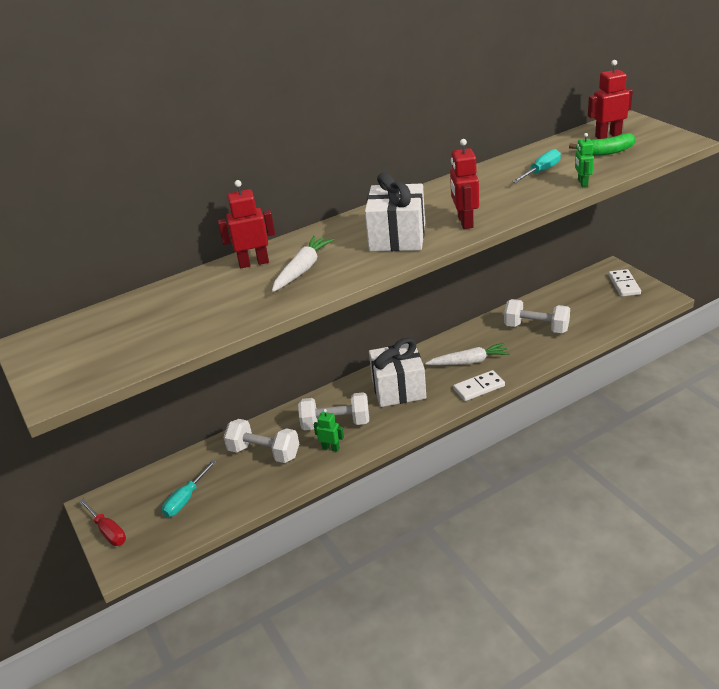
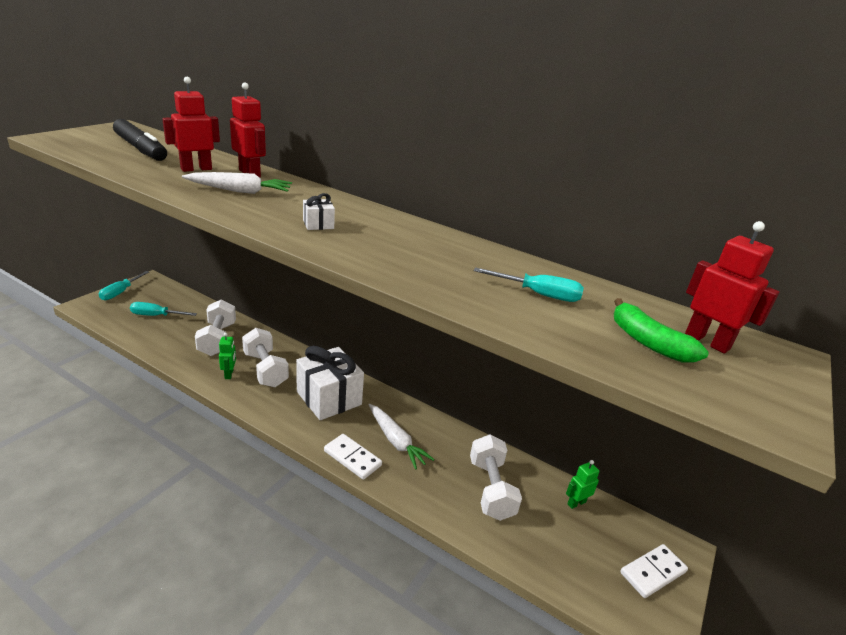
camera: 55 degrees right, 5 degrees down
red screwdriver [79,499,126,546] -> turquoise screwdriver [99,271,149,300]
white gift [365,172,425,251] -> white gift [303,193,335,230], size x0.42
red robot [450,139,479,229] -> red robot moved to [162,77,220,172]
green robot [575,133,594,187] -> green robot moved to [566,460,600,509]
none -> black marker [113,119,167,161]

